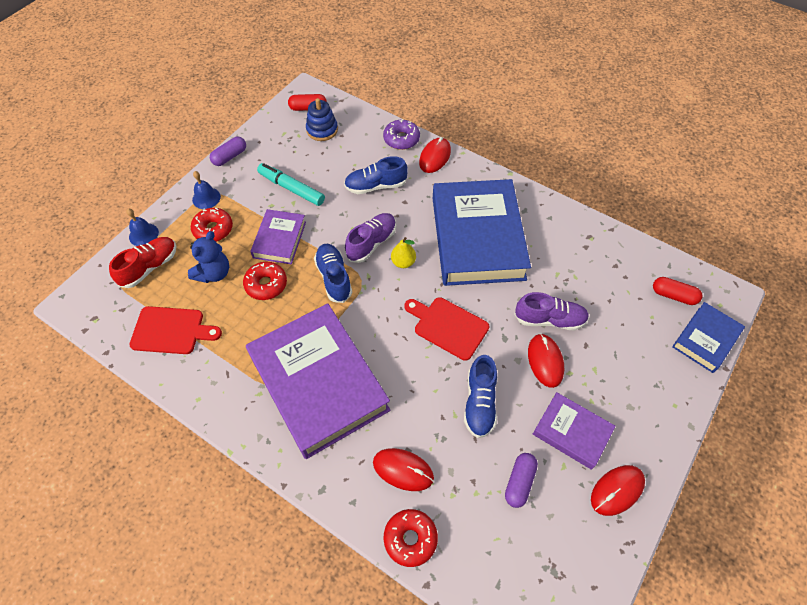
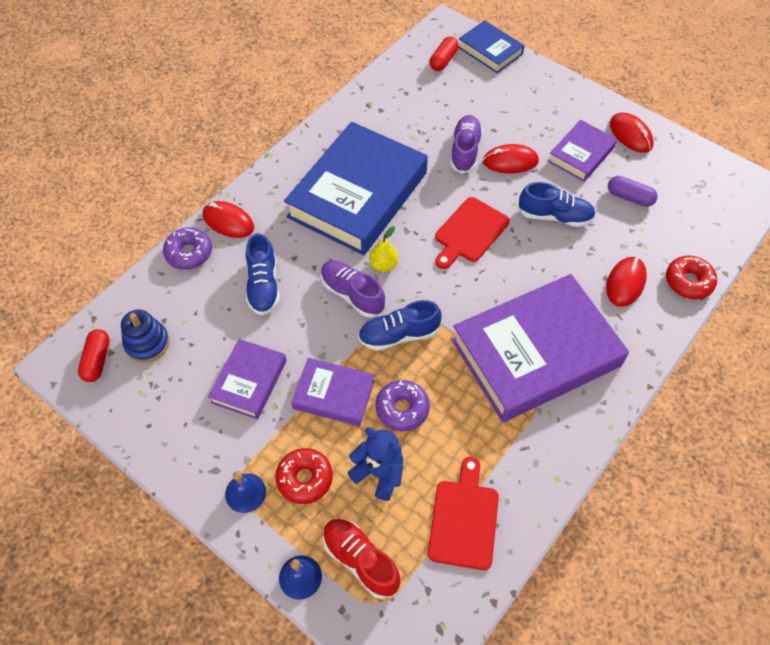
camera: 85 degrees left, 0 degrees up
purple capsule [210,136,246,166] -> none
red donut [243,262,287,300] -> purple donut [375,380,430,431]
turquoise marker [257,163,325,206] -> purple book [208,339,286,420]
blue book [433,179,531,286] -> blue book turned 60 degrees counterclockwise [284,122,428,255]

